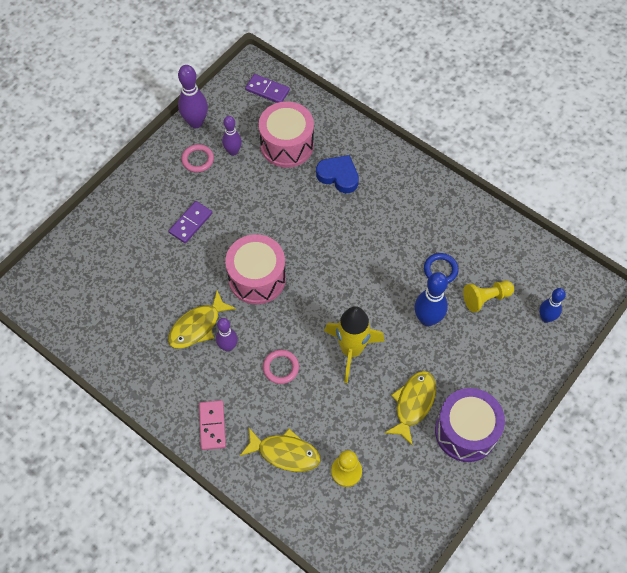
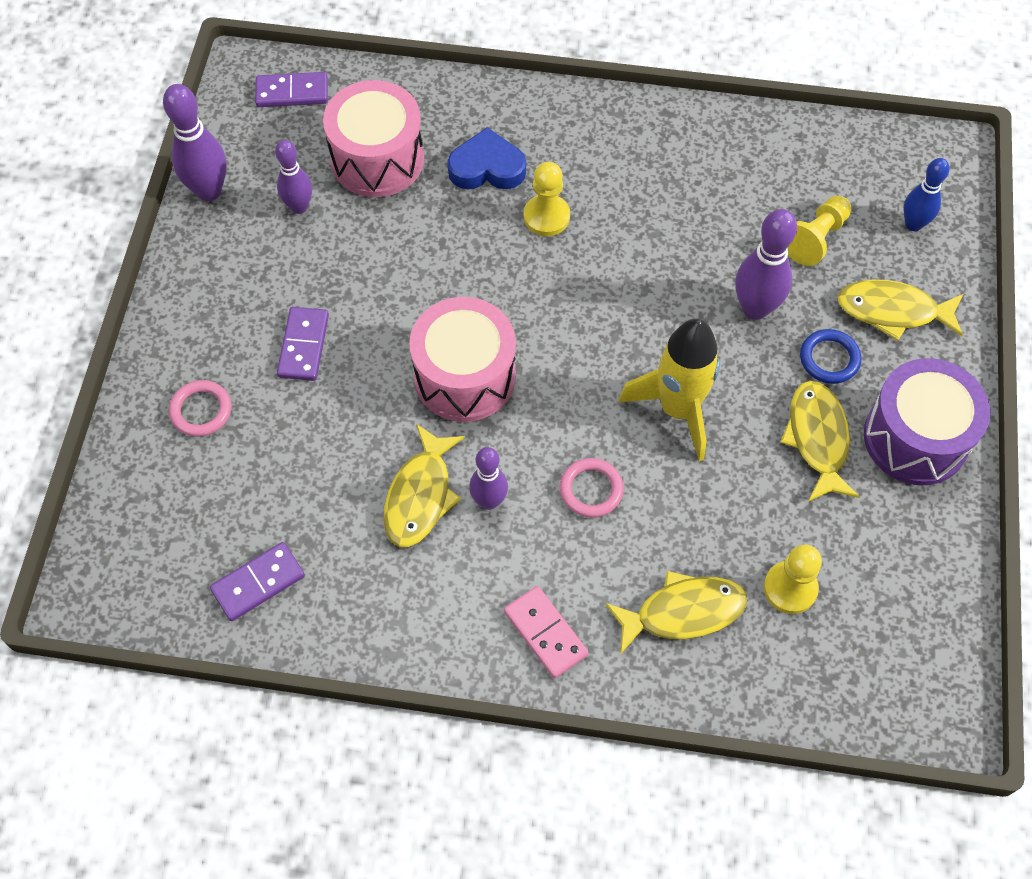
camera: 30 degrees left, 0 degrees up
pink ring [181,144,214,172] -> pink ring moved to [169,380,231,437]
blue bowling pin [414,272,448,326] -> purple bowling pin [735,209,797,320]
blue ring [424,253,458,283] -> blue ring moved to [800,329,861,384]
none -> purple domino [210,542,305,621]
none -> yellow pawn [524,162,570,236]
none -> yellow fish [837,279,963,341]

